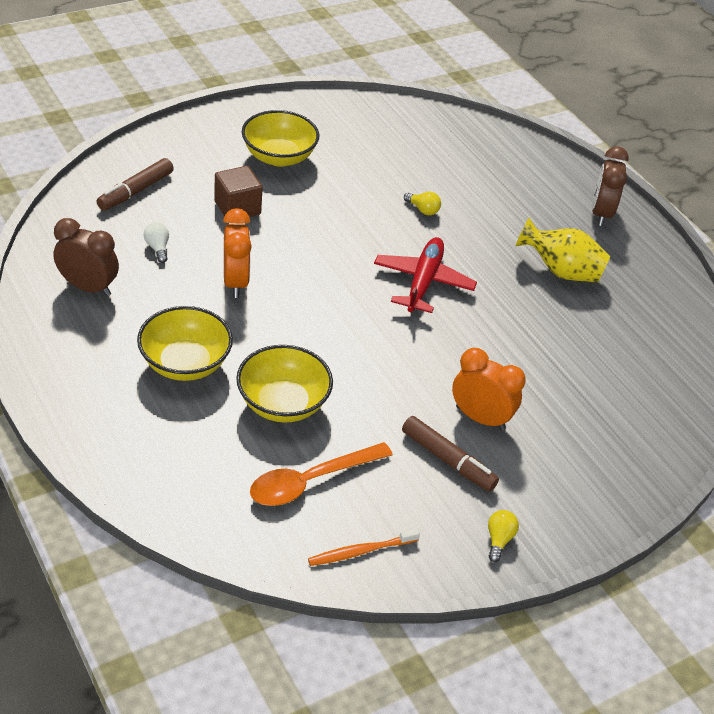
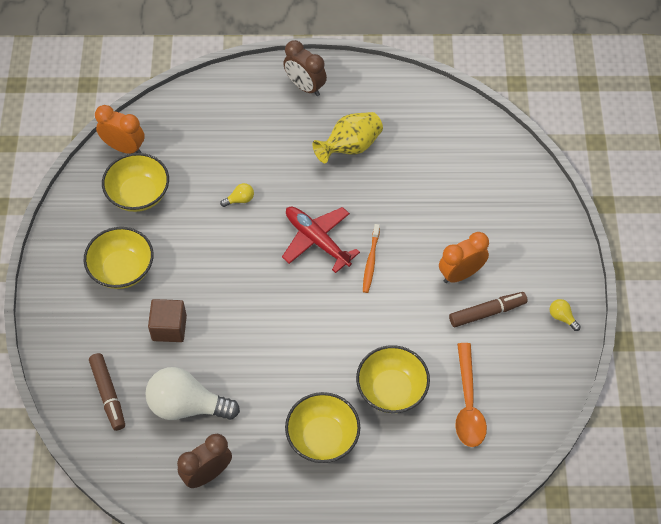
camera: 55 degrees left, 15 degrees up
white light bulb [144,222,169,263] -> white light bulb [145,367,240,420], size x2.40
orange clock [223,208,252,298] -> orange clock moved to [95,105,145,154]
orange toothbrush [308,528,420,566] -> orange toothbrush moved to [363,224,380,293]
none -> yellow bowl [102,153,169,212]

